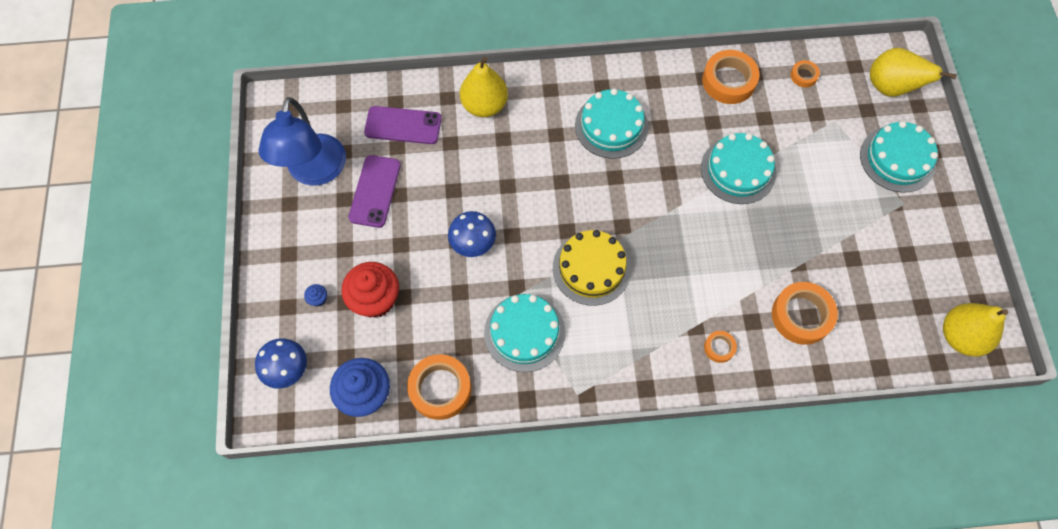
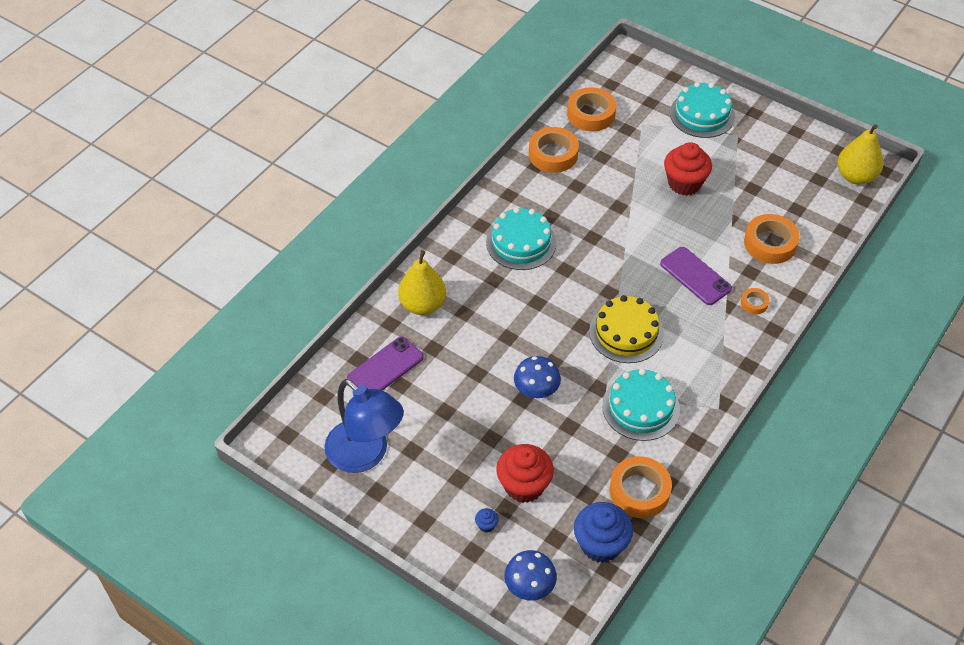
camera: 50 degrees left, 15 degrees down
purple phone [348,155,401,228] -> purple phone moved to [660,247,732,305]
turquoise cake [701,133,776,204] -> none
orange tape [790,60,820,87] -> orange tape [567,87,616,131], size x1.98
yellow pear [870,48,957,97] -> none
none -> red cupcake [664,142,712,195]

